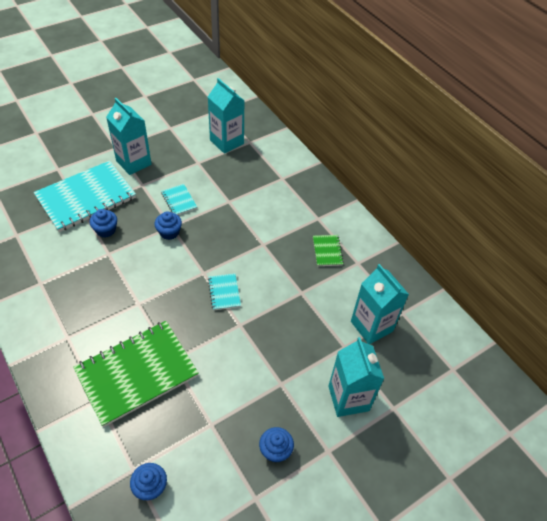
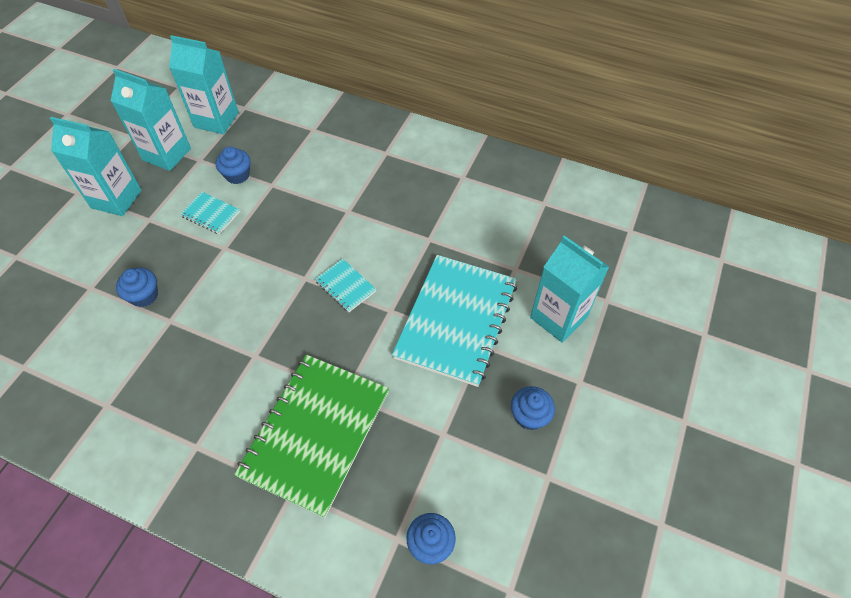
camera: 30 degrees left, 5 degrees up
turquoise notebook [33,161,136,232] -> turquoise notebook moved to [392,255,517,387]
blue cupcake [154,211,182,240] -> blue cupcake moved to [216,147,250,184]
green notebook [313,235,344,266] -> none
turquoise carton [351,264,409,344] -> turquoise carton moved to [111,69,191,171]

